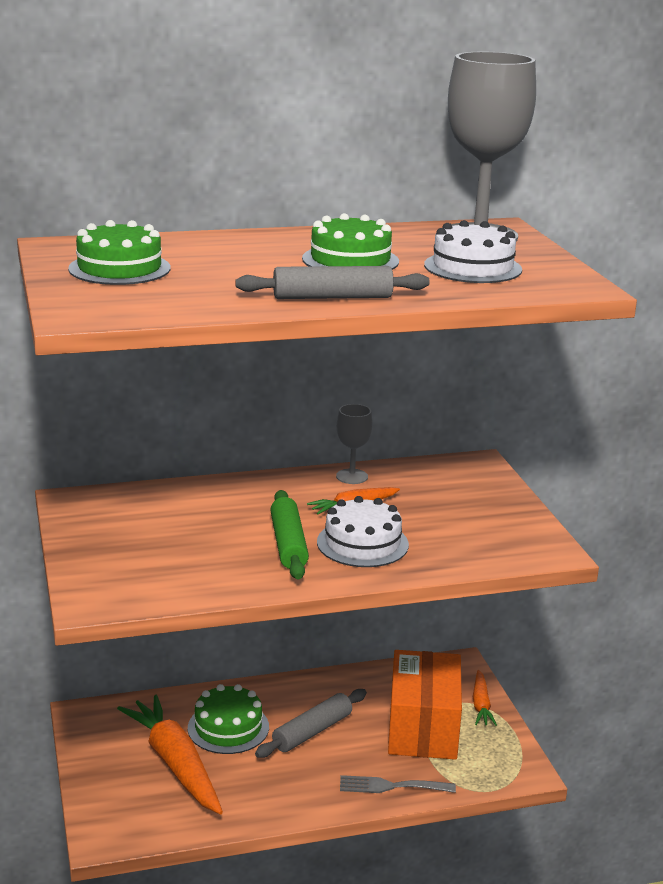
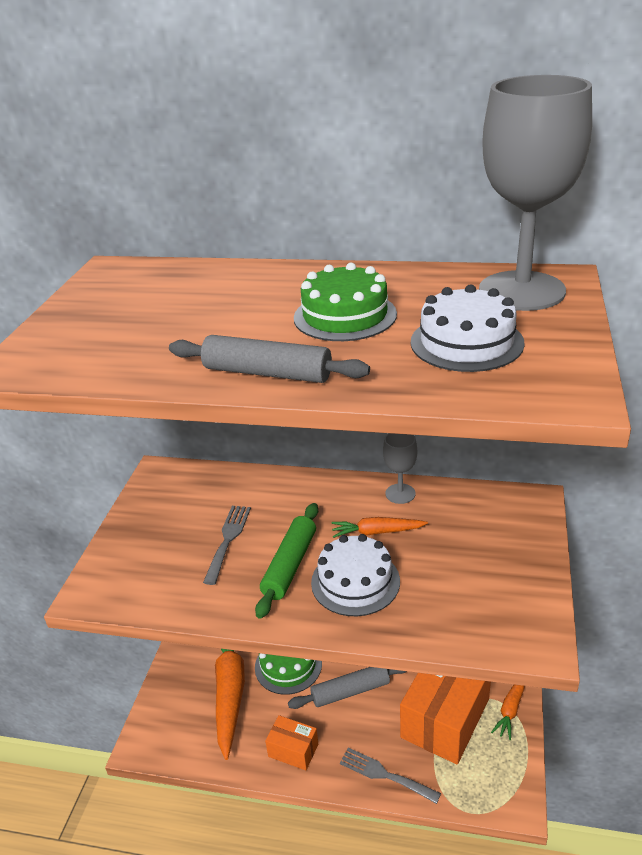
camera: 30 degrees right, 10 degrees up
green cake [68,220,171,285] -> none
none -> grey fork [203,506,251,585]
none -> orange box [265,715,318,770]

